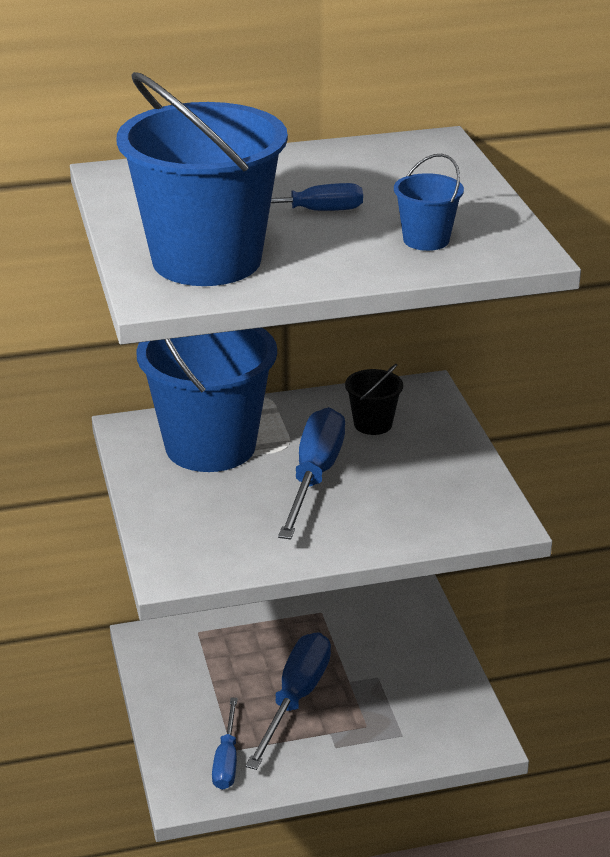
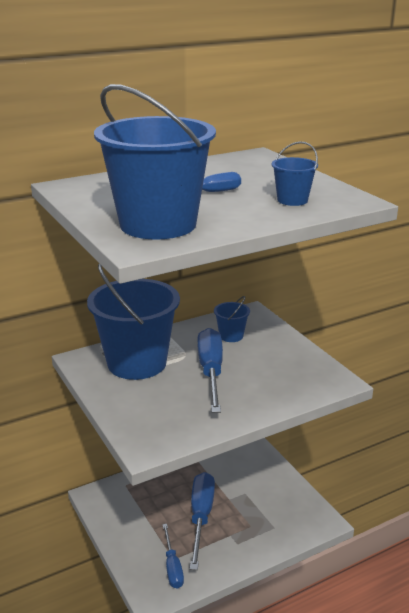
camera: 15 degrees left, 5 degrees down
black bucket [345,364,403,435] -> blue bucket [214,296,250,342]

